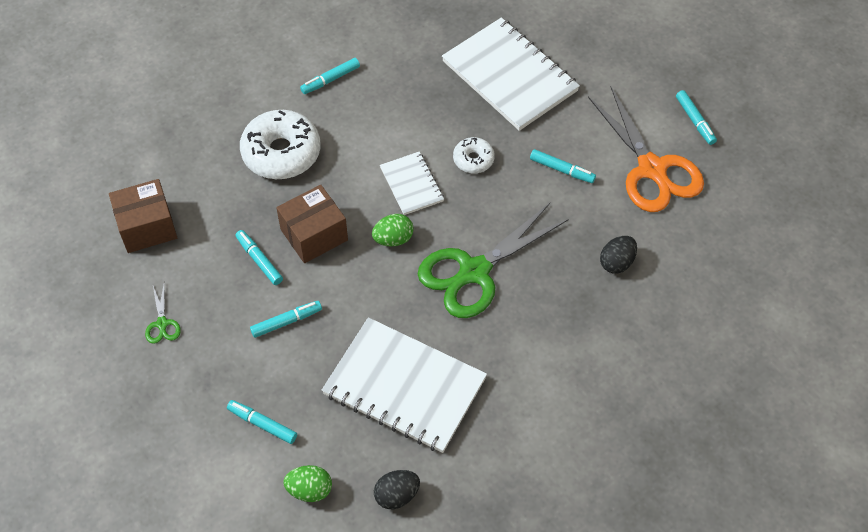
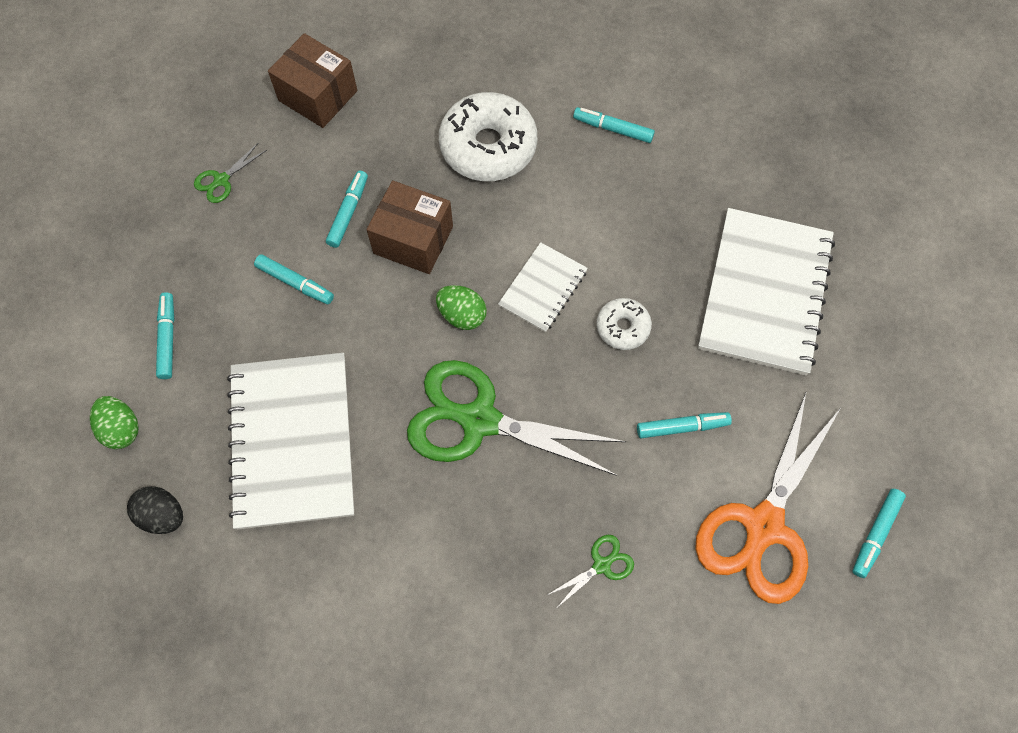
camera: 55 degrees right, 10 degrees up
turquoise marker [530,149,596,183] -> turquoise marker turned 90 degrees counterclockwise [637,412,732,438]
black egg [600,236,637,274] -> green scissors [548,535,634,608]

